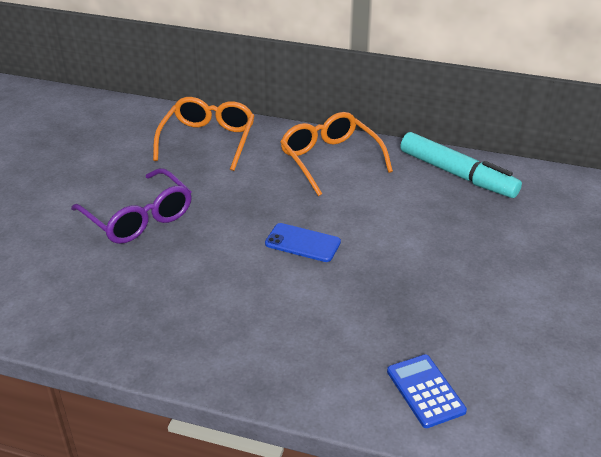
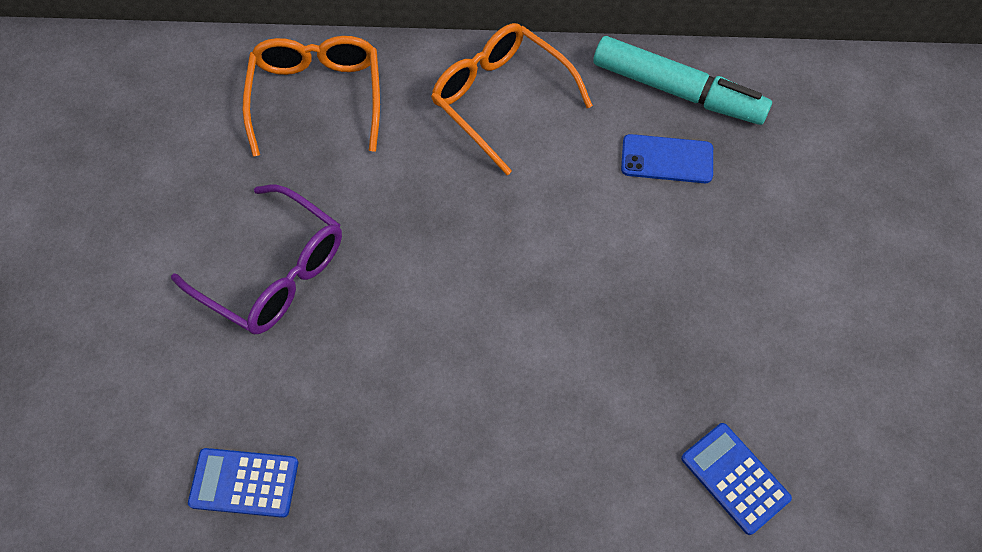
camera: 15 degrees left, 25 degrees up
blue phone [265,223,341,262] -> blue phone moved to [621,134,713,183]
none -> blue calculator [188,448,298,518]

